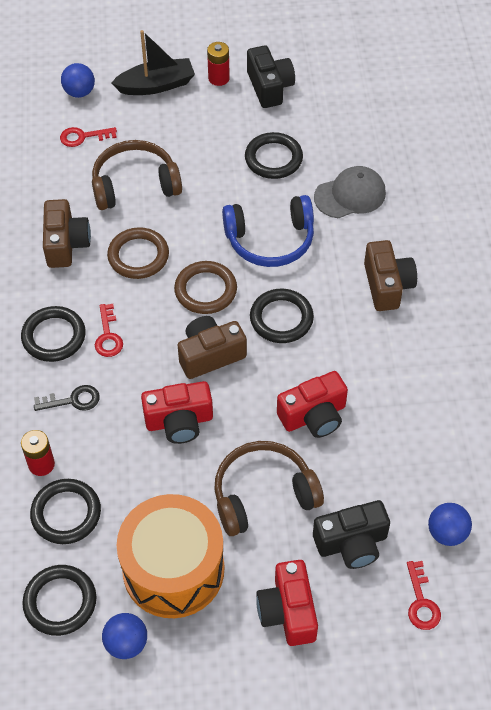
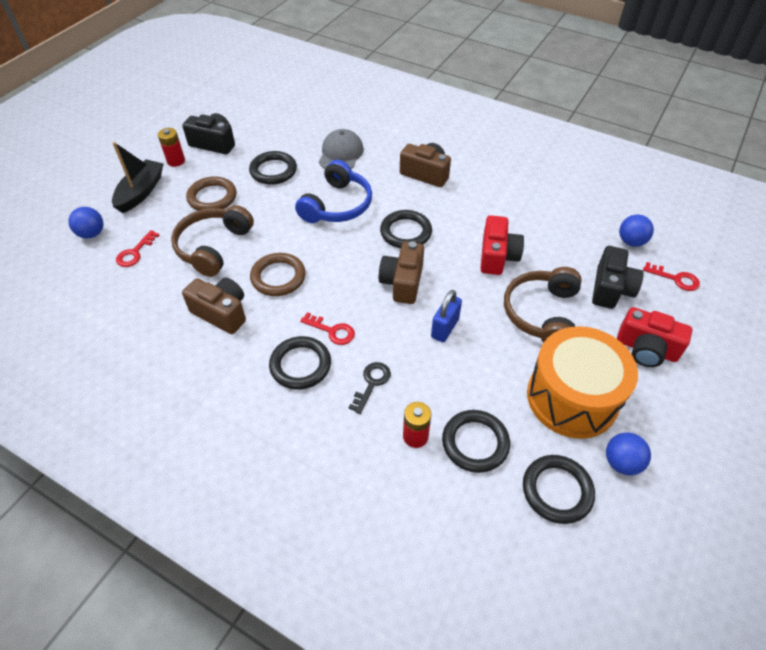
camera: 55 degrees left, 5 degrees down
red camera [141,381,213,444] -> blue padlock [431,290,462,342]
brown ring [174,261,237,314] -> brown ring moved to [186,176,237,211]

